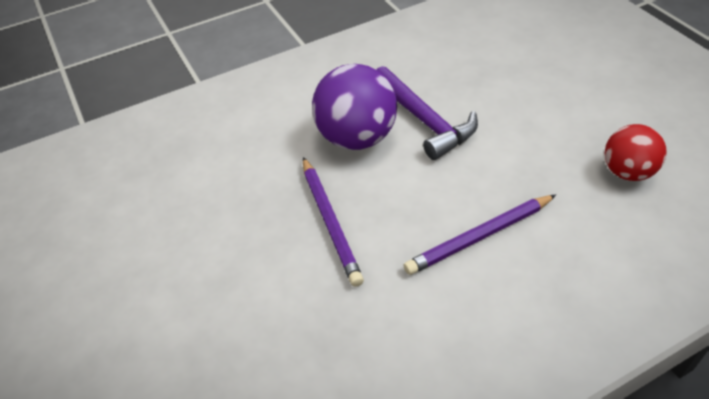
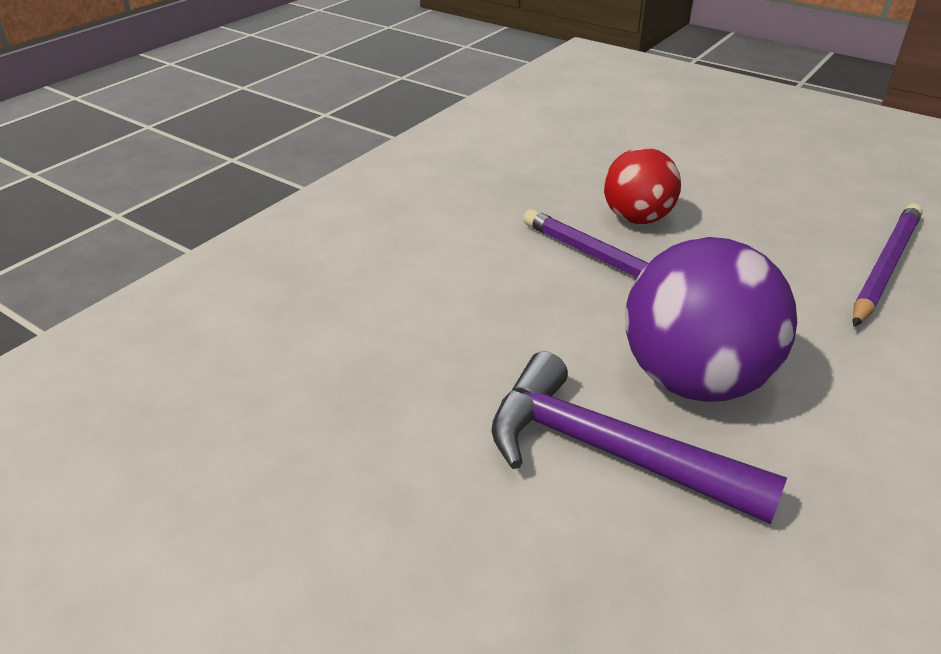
camera: 150 degrees right, 10 degrees down
purple pencil [403,195,556,275] -> purple pencil moved to [853,204,923,327]
red ball [604,124,667,181] -> red ball moved to [604,147,681,224]

